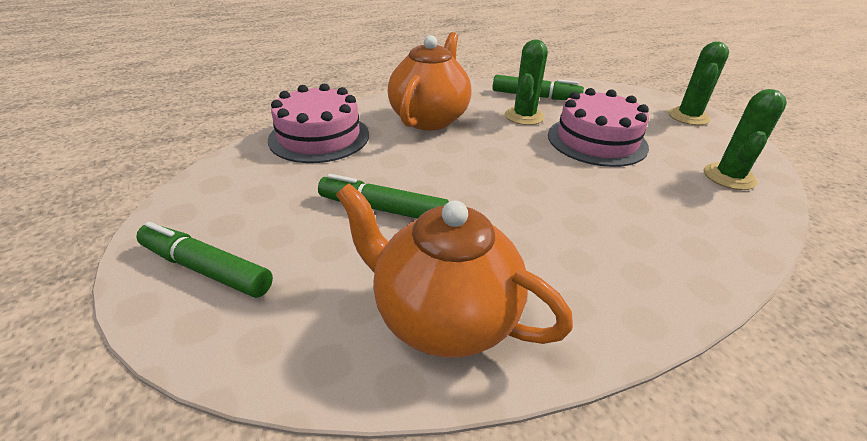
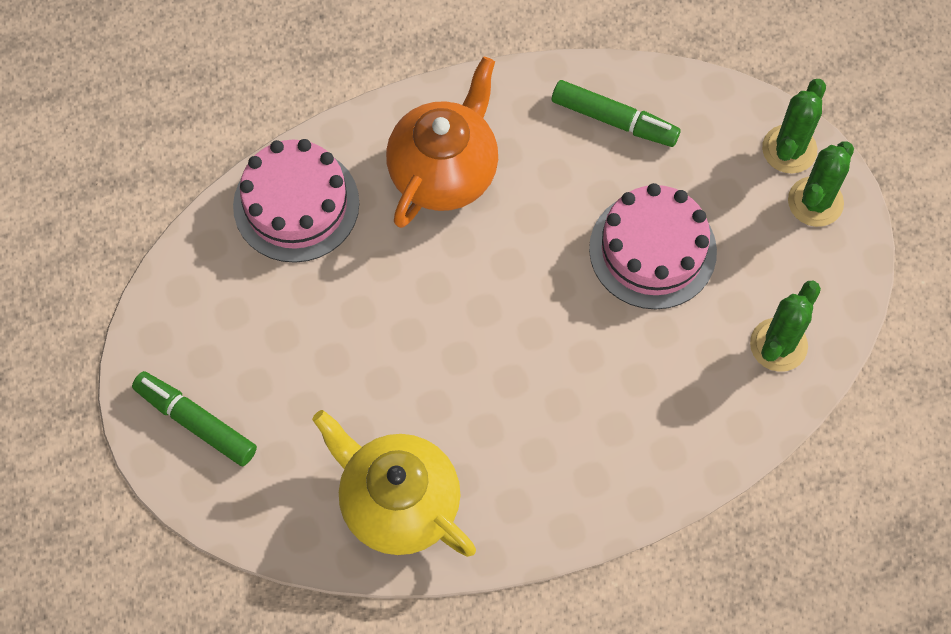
camera: 10 degrees right, 30 degrees up
green marker [318,174,449,219] -> none
orange teapot [336,183,573,358] -> yellow teapot [312,410,476,557]
green cactus [505,39,548,125] -> green cactus moved to [762,79,826,174]

